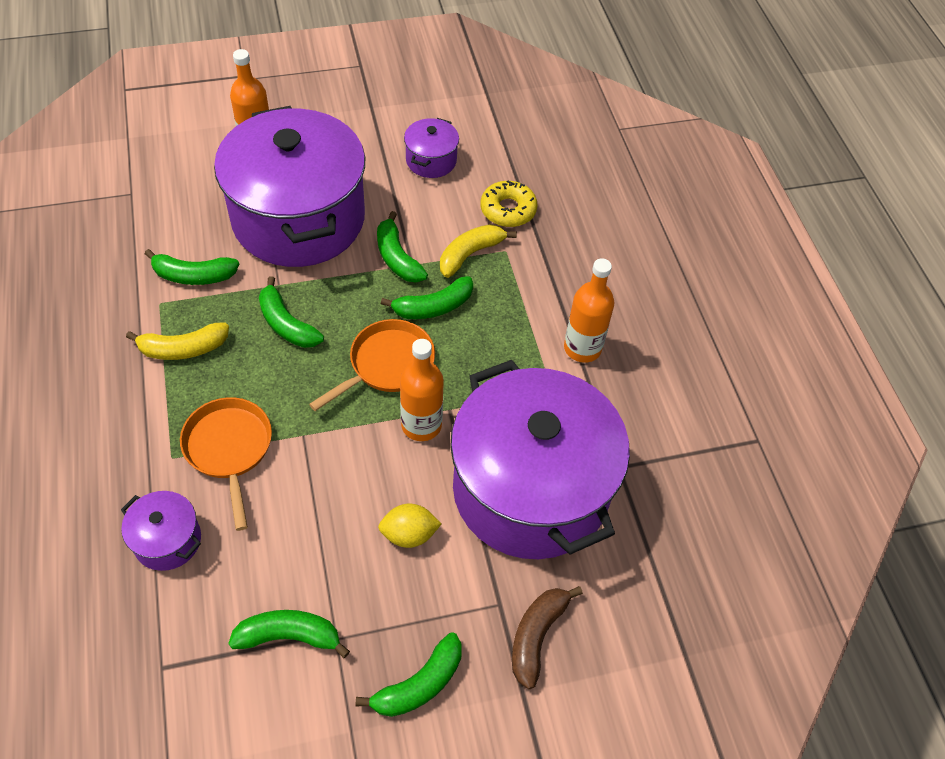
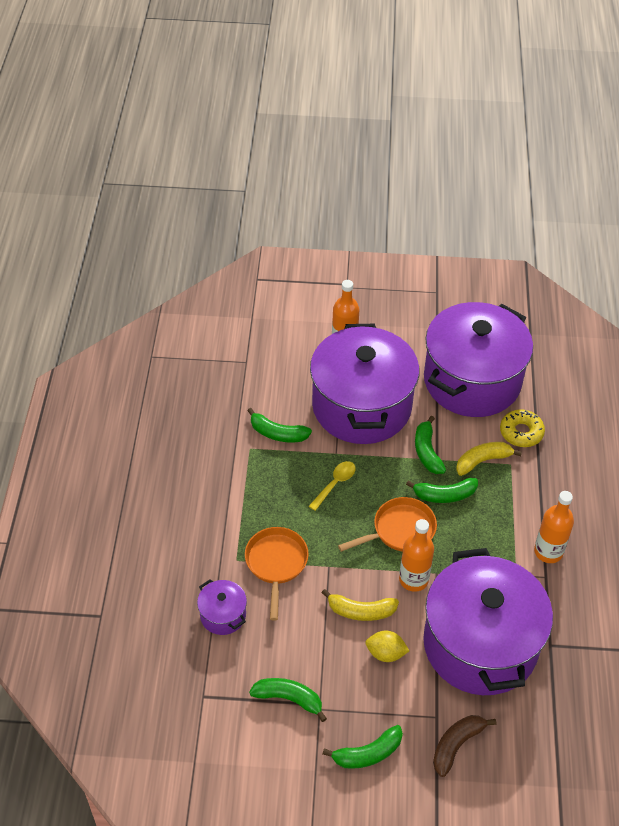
camera: 20 degrees right, 5 degrees down
yellow banana [126,323,229,360] -> yellow banana moved to [322,589,399,621]
green banana [259,276,324,348] -> yellow spoon [309,461,356,511]
purple pot [404,118,459,178] -> purple pot [424,302,533,417], size x2.46

